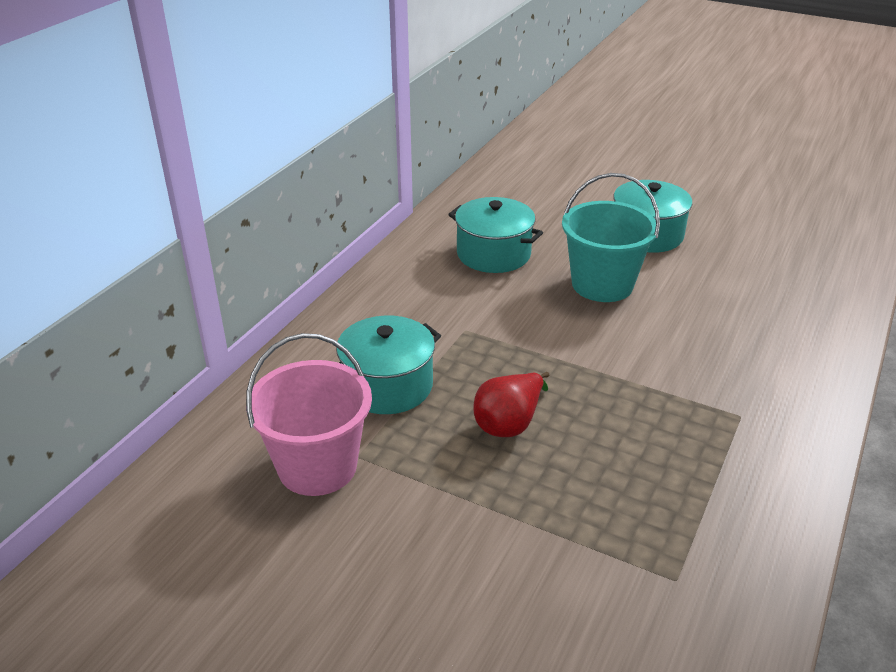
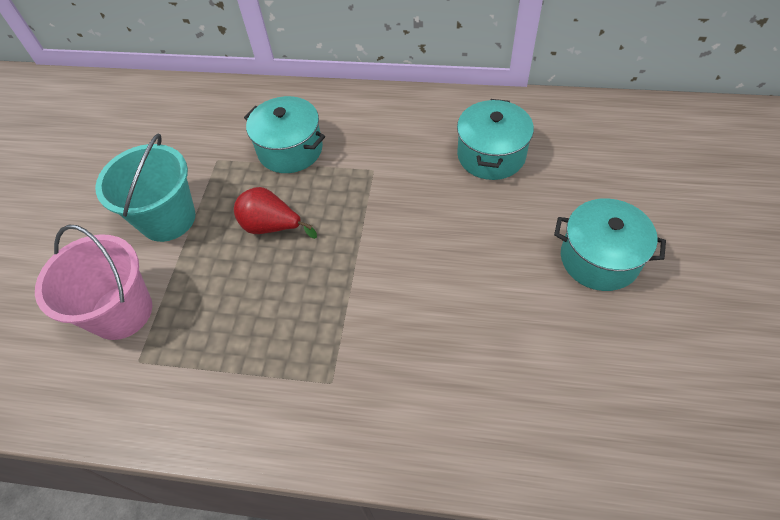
camera: 75 degrees right, 20 degrees up
pink bucket [246,333,372,496] -> pink bucket moved to [35,225,152,340]
turquoise bucket [562,173,660,302] -> turquoise bucket moved to [95,133,195,242]

